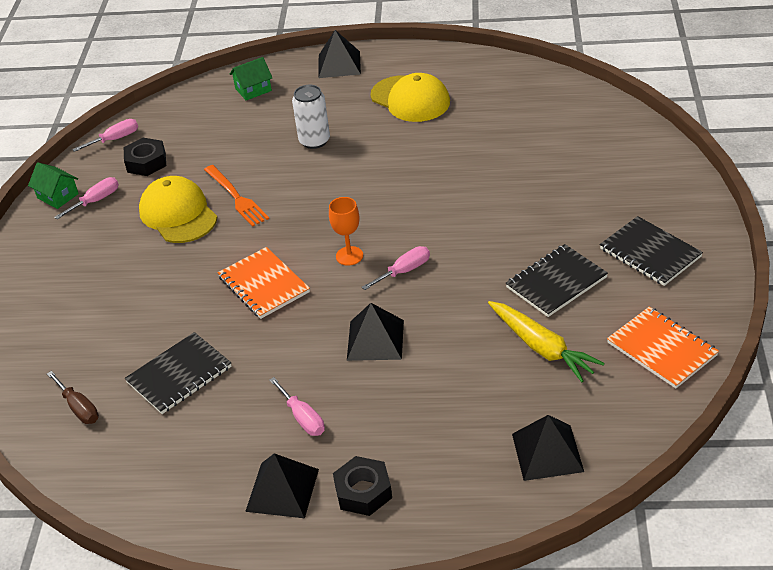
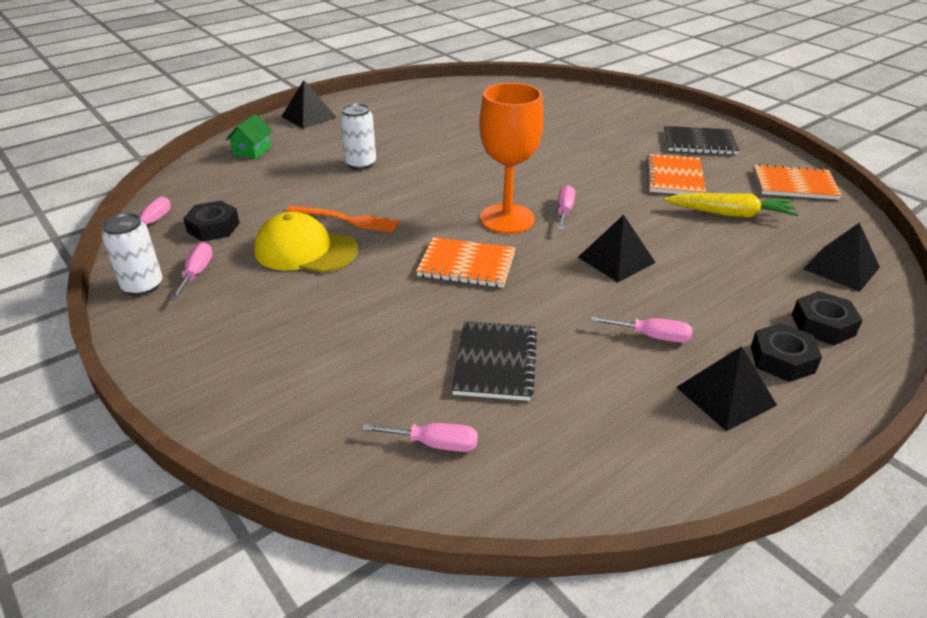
camera: 45 degrees left, 5 degrees down
green house [28,162,79,209] -> white can [102,213,162,296]
brown screwdriver [47,371,99,424] -> pink screwdriver [362,423,478,452]
orange goblet [329,197,363,266] -> orange goblet [479,83,544,234], size x1.98
yellow cap [371,73,450,122] -> none
black notebook [506,244,608,317] -> orange notebook [646,154,706,194]
none -> black nut [792,291,863,345]

